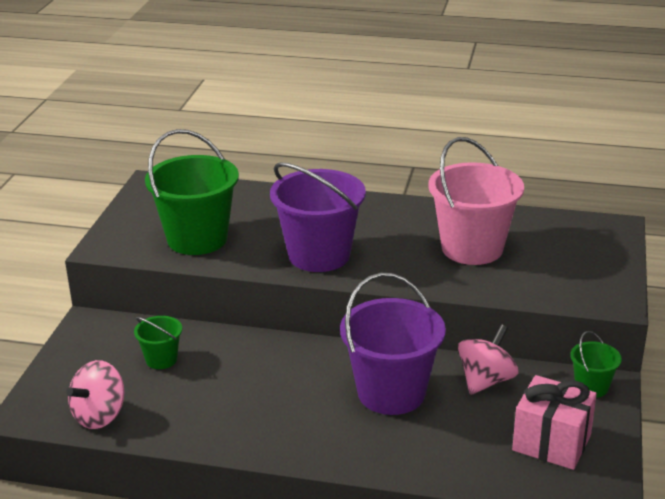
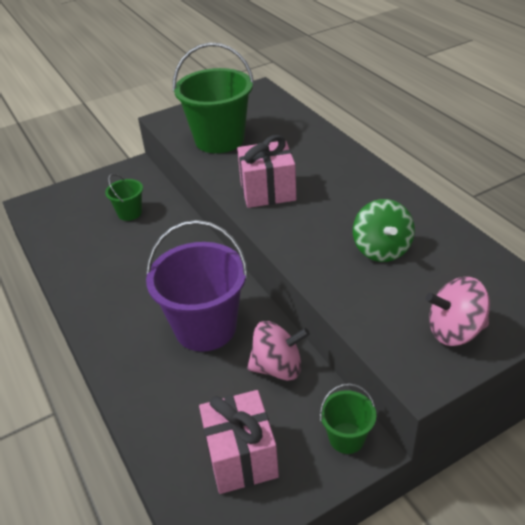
camera: 50 degrees right, 10 degrees up
pink spinning top [66,360,124,429] -> pink spinning top moved to [426,277,490,346]
purple bucket [270,162,366,272] -> pink gift [237,135,296,208]
pink bucket [428,137,524,265] -> green spinning top [353,199,415,262]

